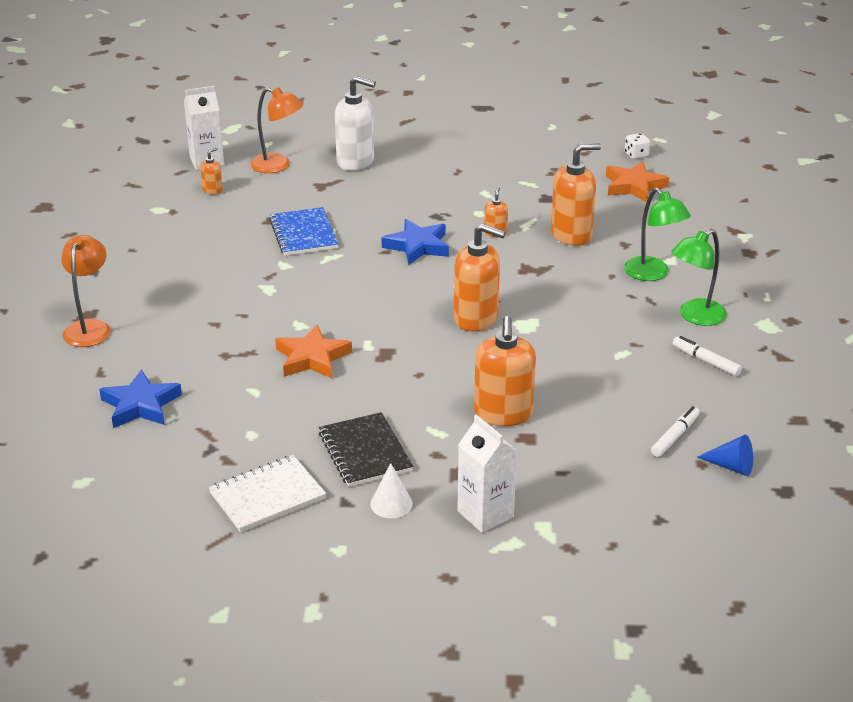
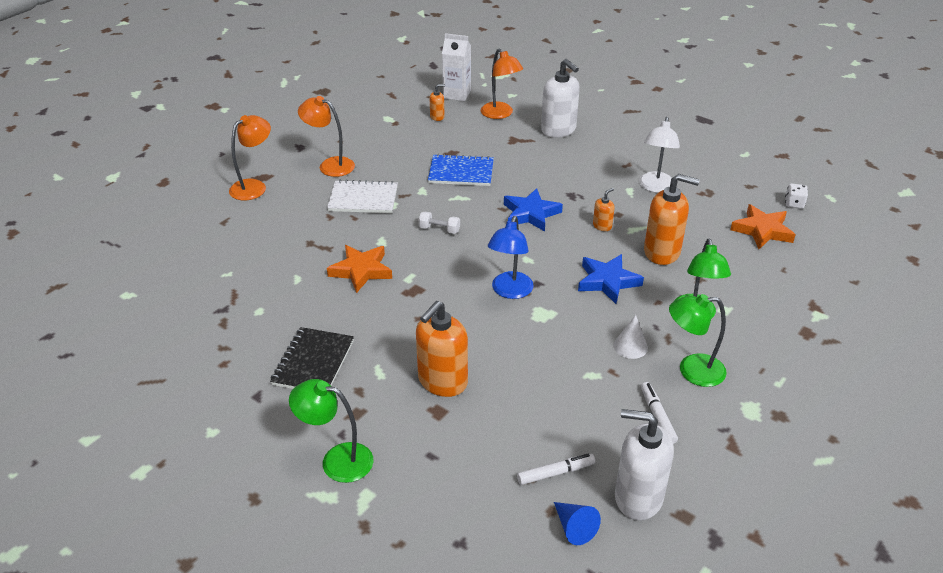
camera: 35 degrees right, 5 degrees up
blue star [99,369,182,428] -> blue star moved to [578,254,644,304]
white notebook [209,455,326,532] -> white notebook moved to [327,180,398,213]
blue notebook [269,207,339,256] -> blue notebook turned 75 degrees clockwise [428,154,494,186]
white cone [370,463,413,518] -> white cone moved to [614,315,648,359]
orange soap dispenser [454,223,506,332] -> blue lamp [488,216,534,299]
white carton [457,415,517,533] -> green lamp [289,379,374,483]
none -> orange lamp [298,96,355,177]
none -> white dumbbell [419,212,460,234]
none -> white soap dispenser [615,409,674,521]
none -> white lamp [639,117,680,193]

